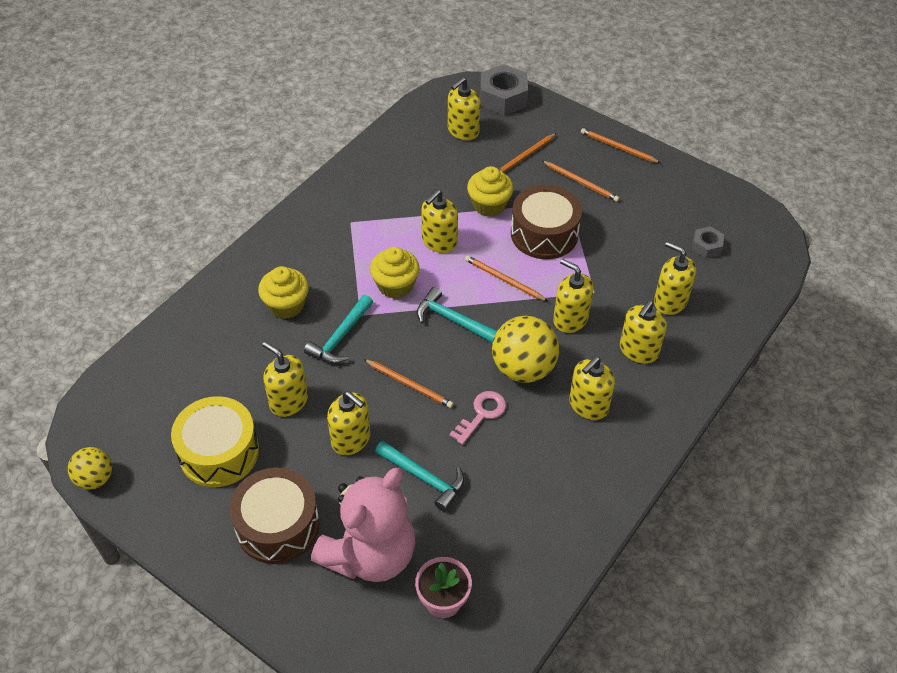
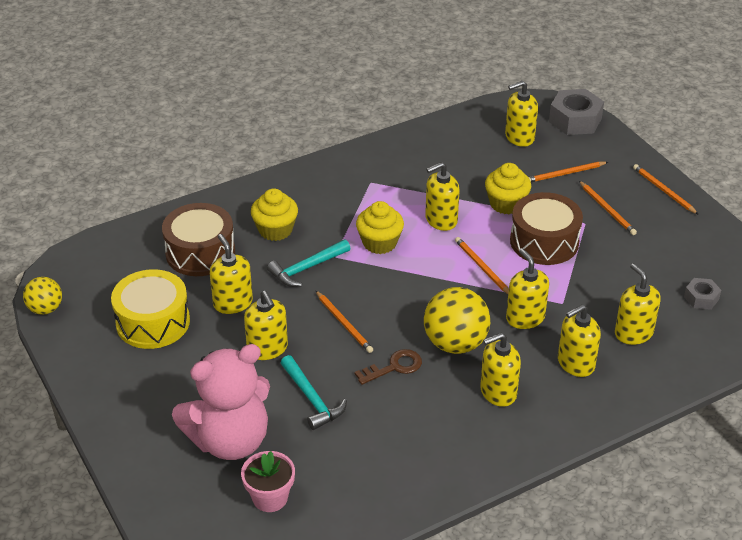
camera: 25 degrees right, 10 degrees down
brown drum [230,468,319,564] -> brown drum moved to [162,203,235,276]
turquoise hammer [417,287,497,343] -> none
pink key [449,391,506,445] -> brown key [355,349,422,385]

